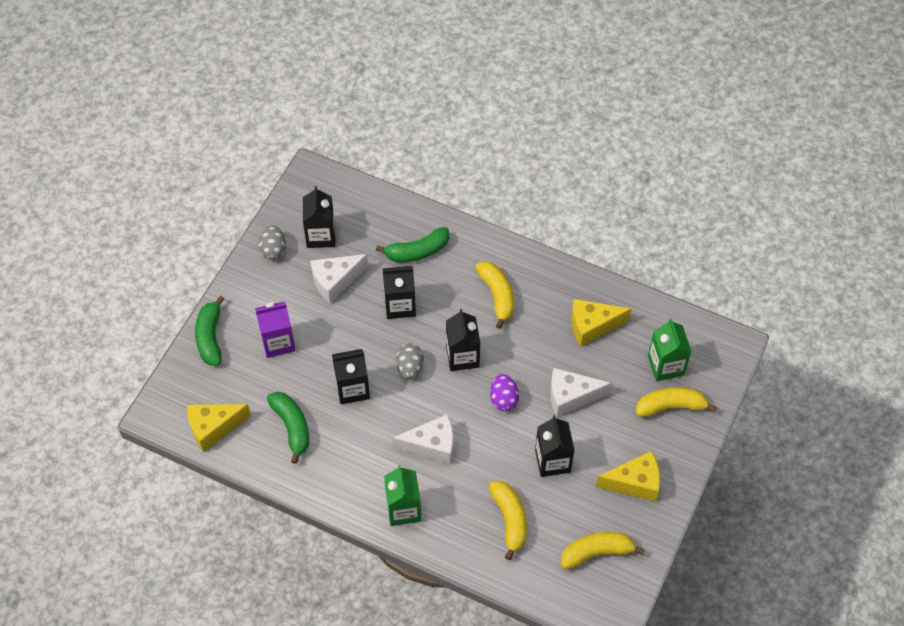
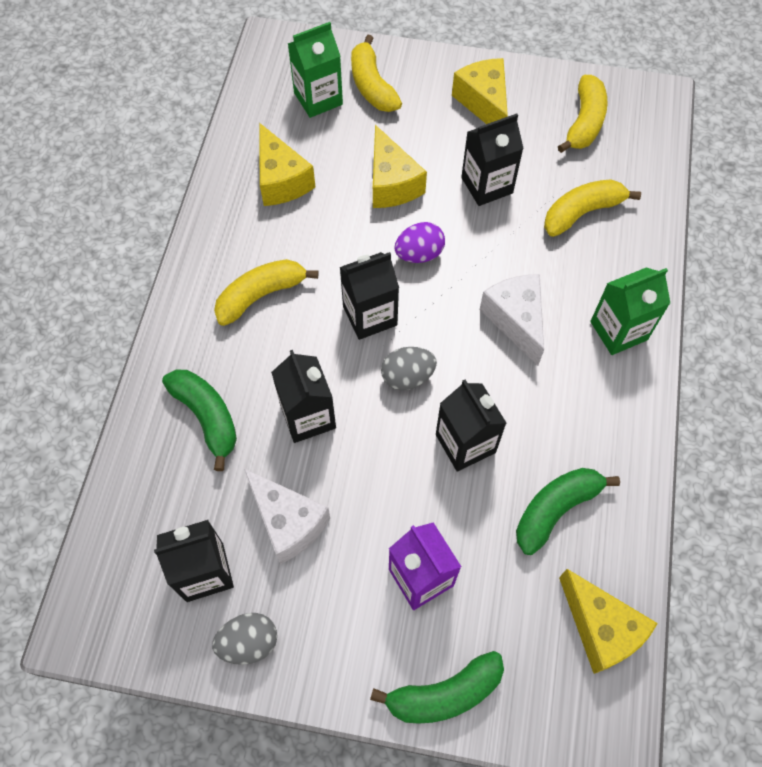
camera: 105 degrees left, 5 degrees up
white cheese [550,368,612,417] -> yellow cheese [373,125,427,208]
yellow banana [561,532,645,569] -> yellow banana turned 135 degrees counterclockwise [558,75,608,153]

